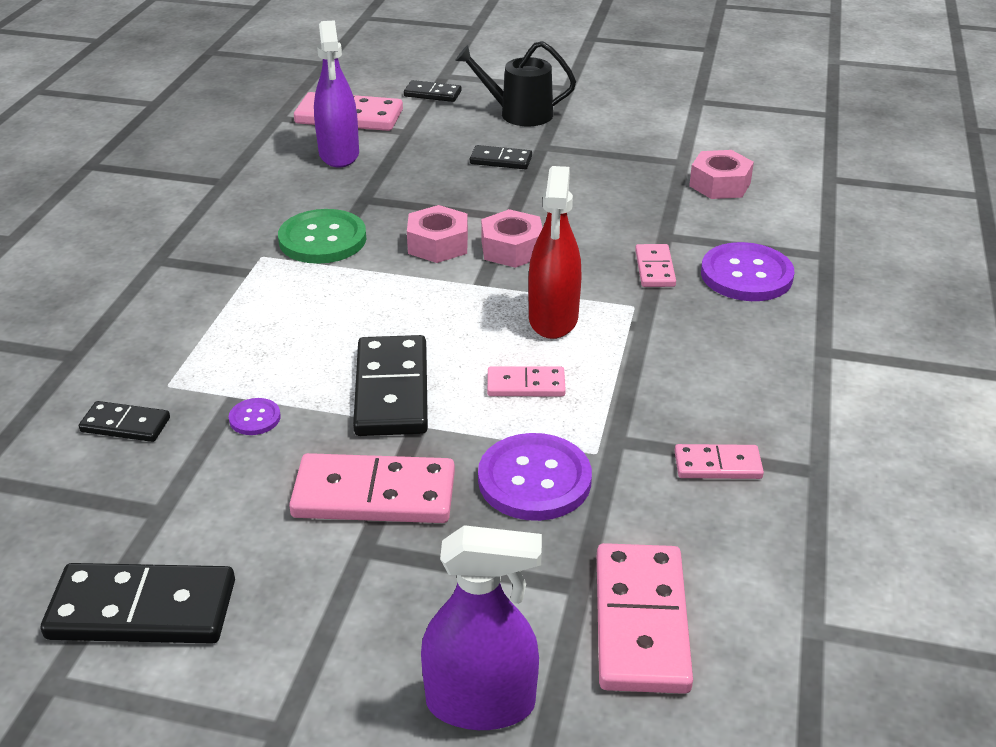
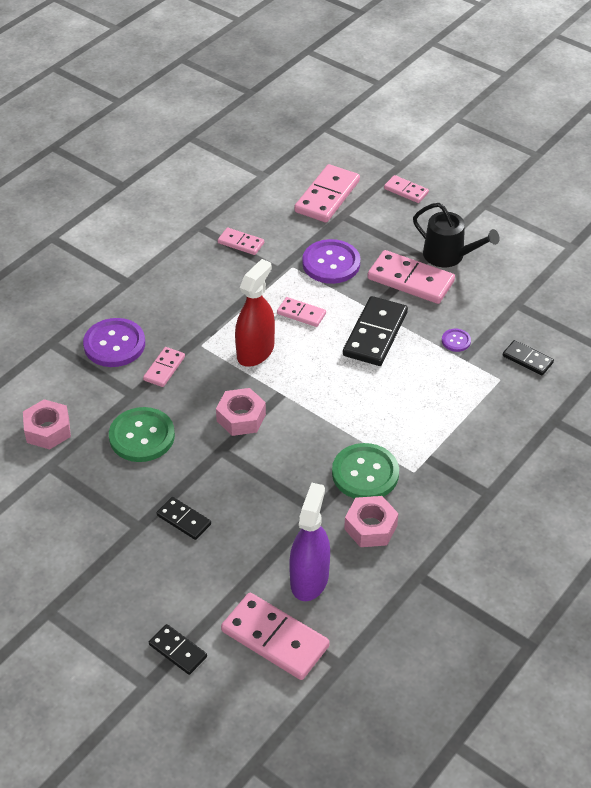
camera: 155 degrees left, 10 degrees up
black domino [41,563,235,644] -> none
pink nut [407,205,468,263] -> pink nut moved to [344,496,399,547]
purple spray bottle [421,525,542,730] -> pink domino [384,175,429,203]
black watering can [455,41,576,126] -> black watering can moved to [413,203,500,267]
none -> green button [109,407,175,462]

